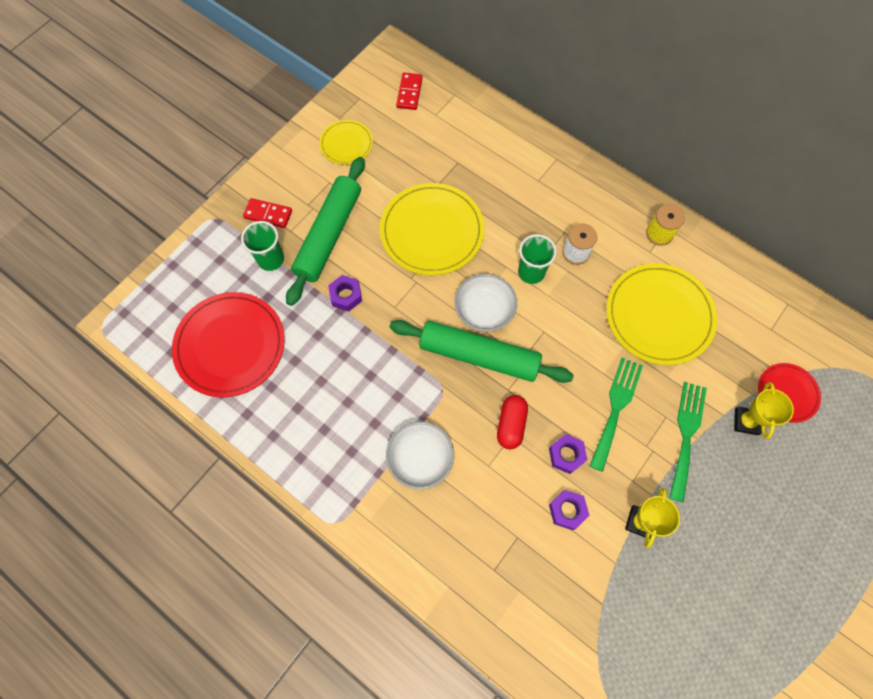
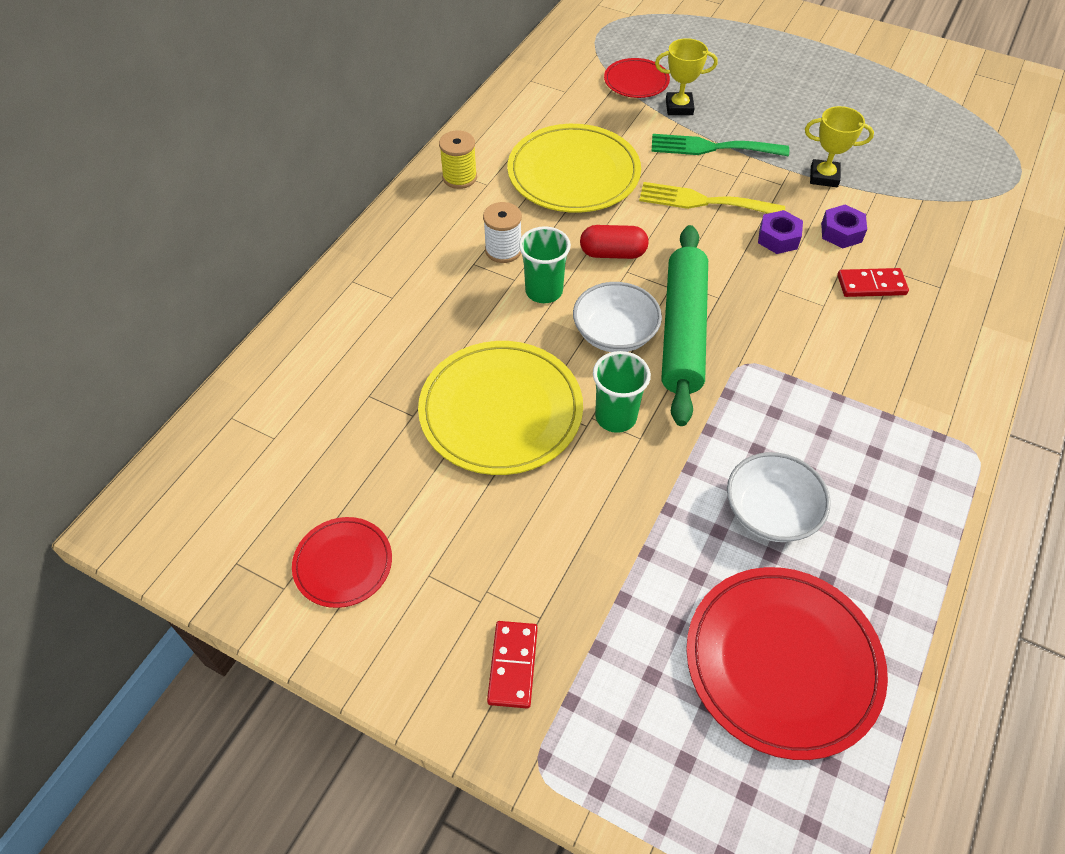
camera: 100 degrees left, 15 degrees down
green cup [241,221,284,271] -> green cup moved to [593,351,651,433]
green rolling pin [286,157,365,306] -> none
yellow plate [319,120,373,165] -> red plate [292,517,392,608]
purple nut [328,275,362,311] -> none
white bowl [386,421,454,489] -> white bowl moved to [727,452,831,542]
red domino [396,72,423,110] -> red domino moved to [837,268,909,297]
red capsule [497,395,528,449] -> red capsule moved to [580,225,649,259]
green fork [589,358,643,472] -> yellow fork [639,182,785,214]

